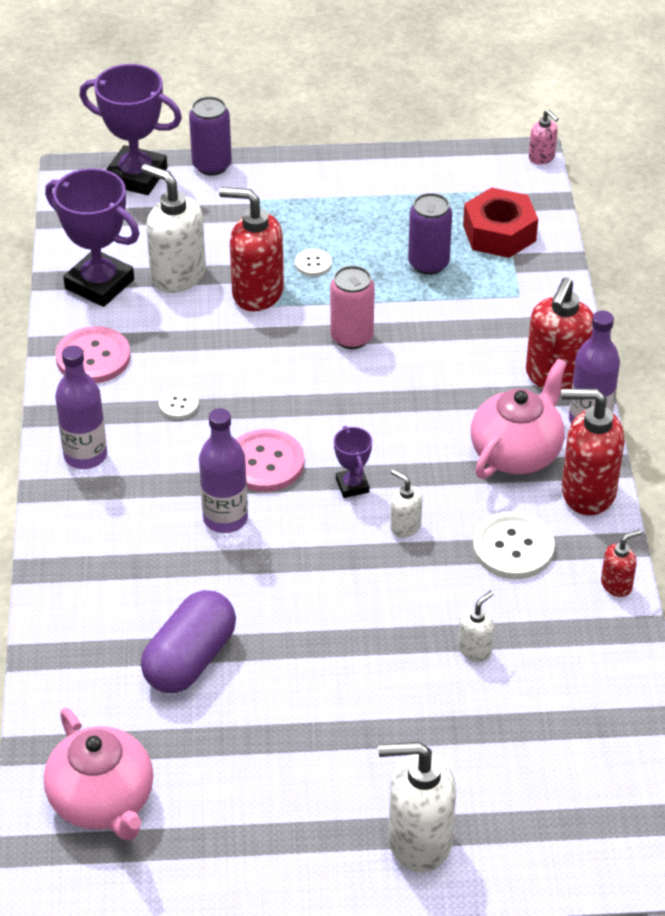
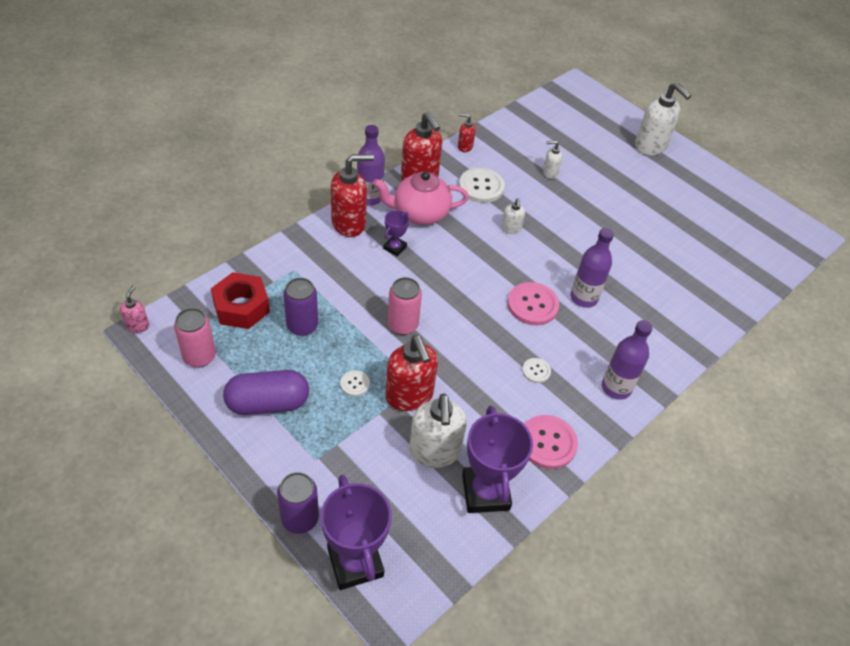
camera: 135 degrees left, 5 degrees up
pink teapot [44,708,153,841] -> none
purple capsule [141,590,236,693] -> purple capsule moved to [223,370,309,415]
purple trophy [334,426,372,498] -> purple trophy moved to [383,210,409,256]
none -> pink can [174,308,216,367]

